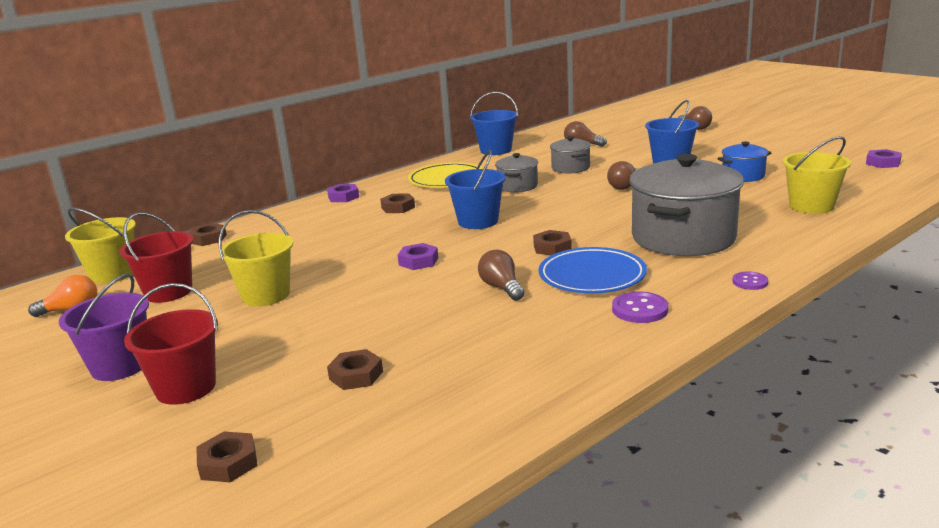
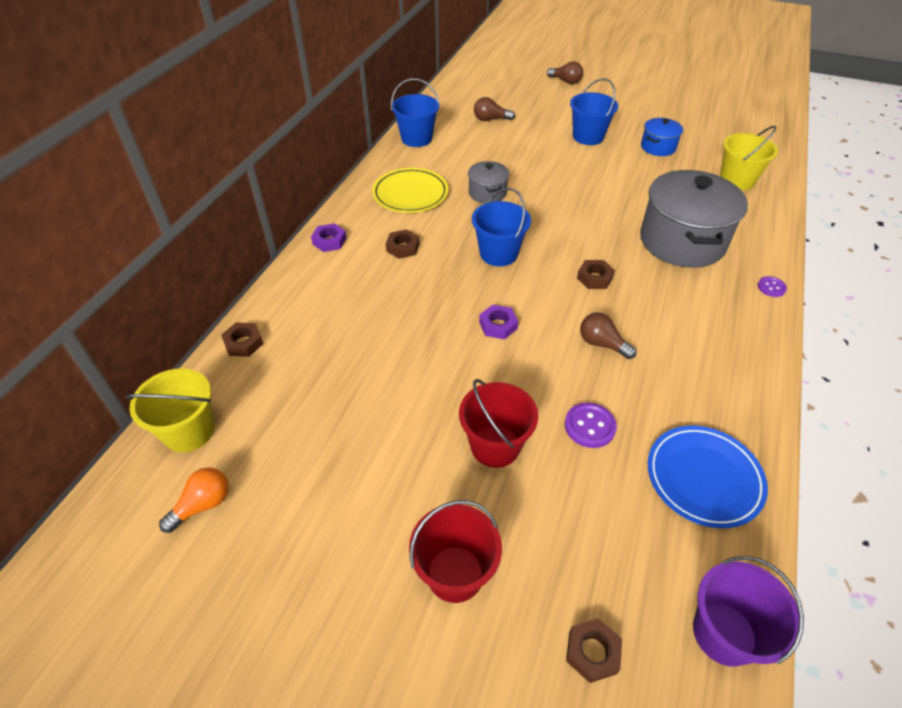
camera: 30 degrees left, 25 degrees up
purple bucket [59,273,149,381] -> purple bucket moved to [693,556,804,667]
red bucket [120,213,193,303] -> red bucket moved to [459,379,538,468]
yellow bucket [218,210,293,306] -> none
brown nut [327,349,383,390] -> none
blue plate [538,247,647,293] -> blue plate moved to [648,426,768,528]
grey pot [550,136,591,173] -> none
brown light bulb [607,161,638,190] -> none
purple button [612,292,668,323] -> purple button moved to [565,403,617,448]
purple nut [866,149,902,168] -> none

